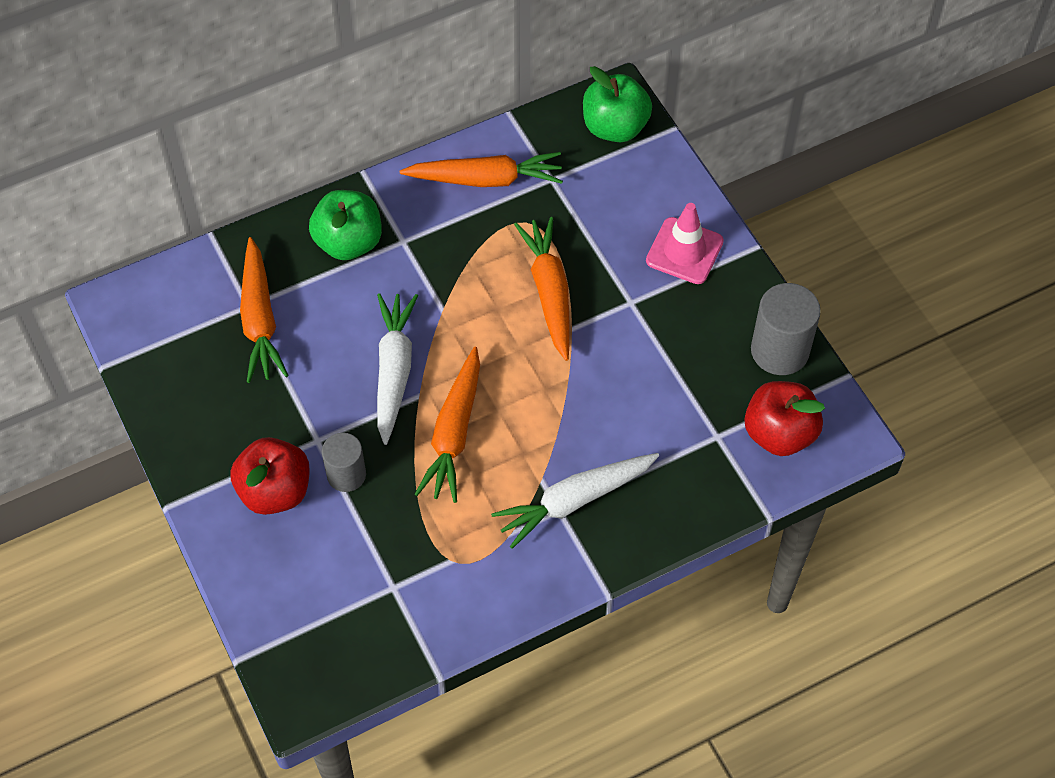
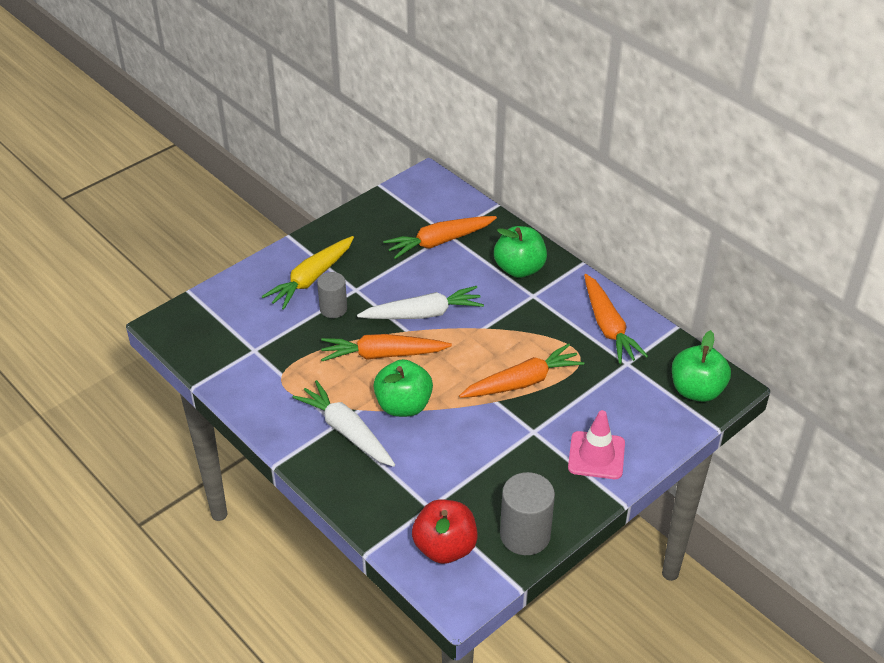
camera: 75 degrees right, 15 degrees down
red apple [230,437,310,515] -> yellow carrot [262,236,354,310]
none -> green apple [373,359,433,417]

